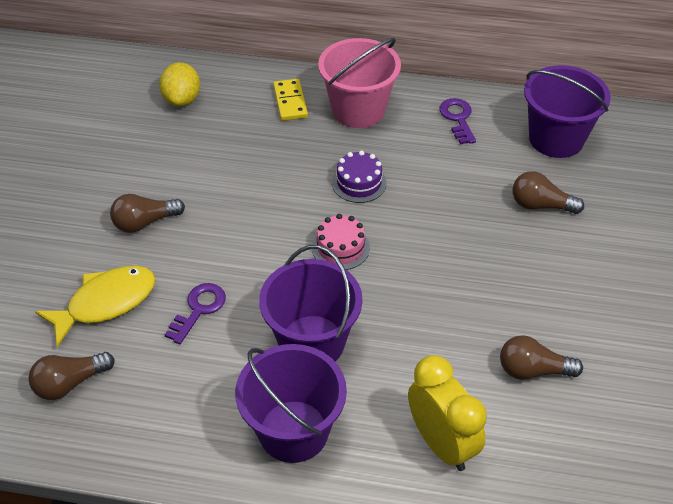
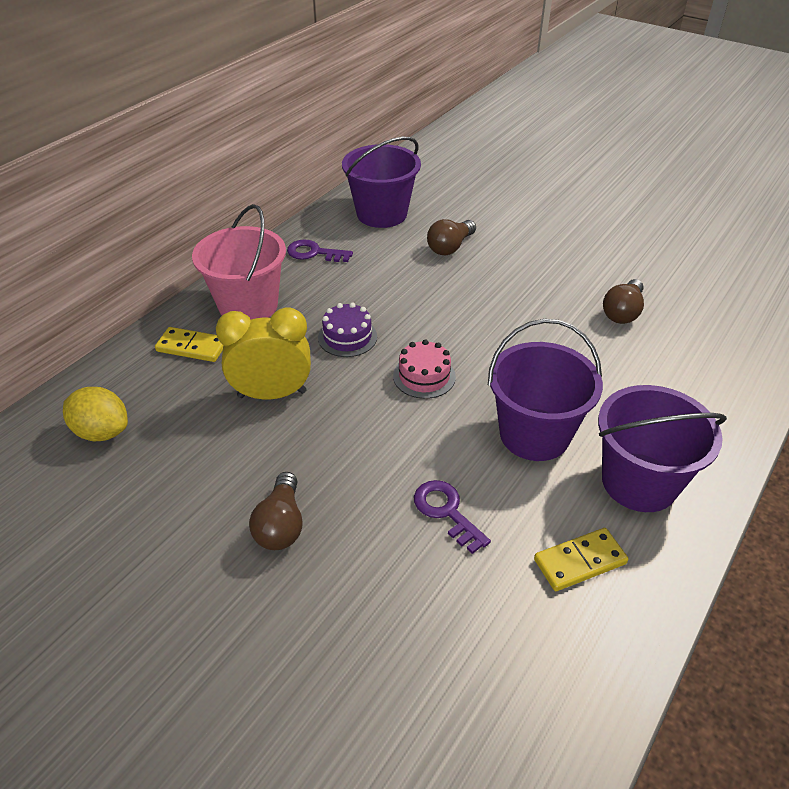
camera: 65 degrees left, 5 degrees down
brown light bulb [29,352,115,400] -> none
yellow fish [35,266,156,347] -> none
yellow clock [408,355,487,471] -> yellow clock moved to [216,307,311,399]
none -> yellow domino [534,528,628,591]

